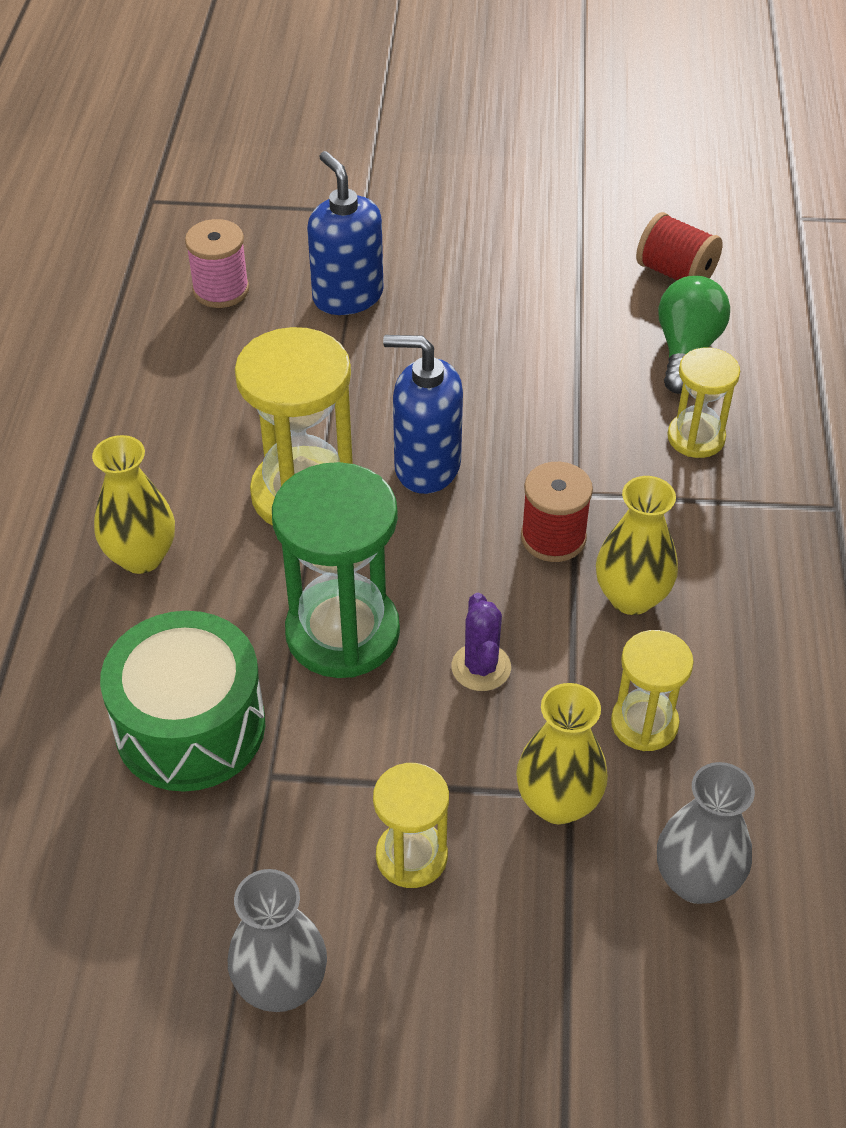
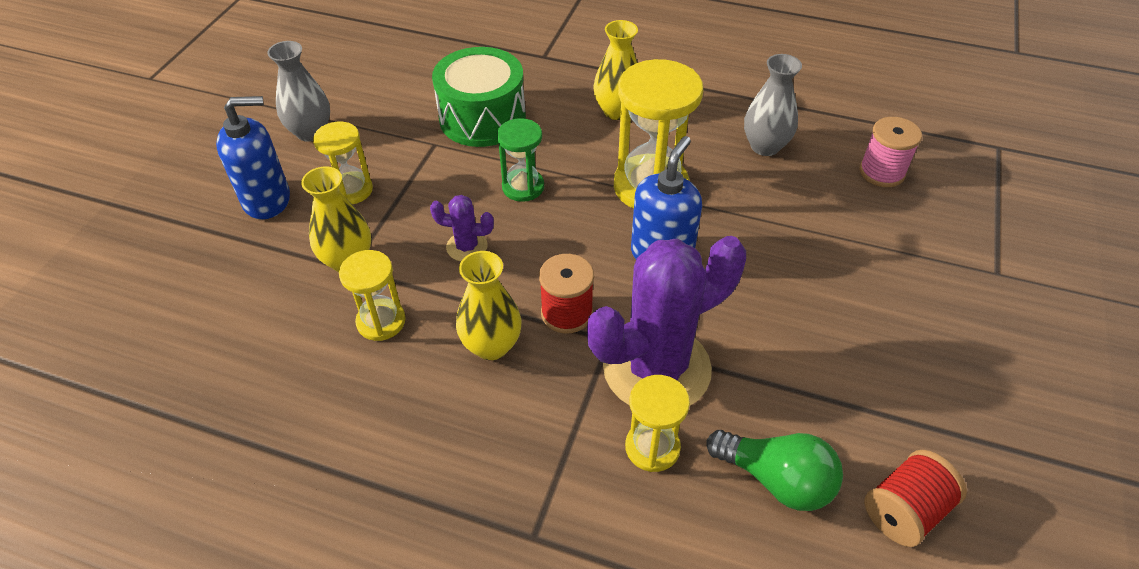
camera: 105 degrees right, 0 degrees up
green hourglass [272,462,400,678] -> green hourglass [497,118,544,202], size x0.56
blue soap dispenser [307,151,383,315] -> blue soap dispenser moved to [216,96,290,219]
grey vase [657,762,755,904] -> grey vase moved to [744,54,802,156]
none -> purple cactus [587,236,746,406]

